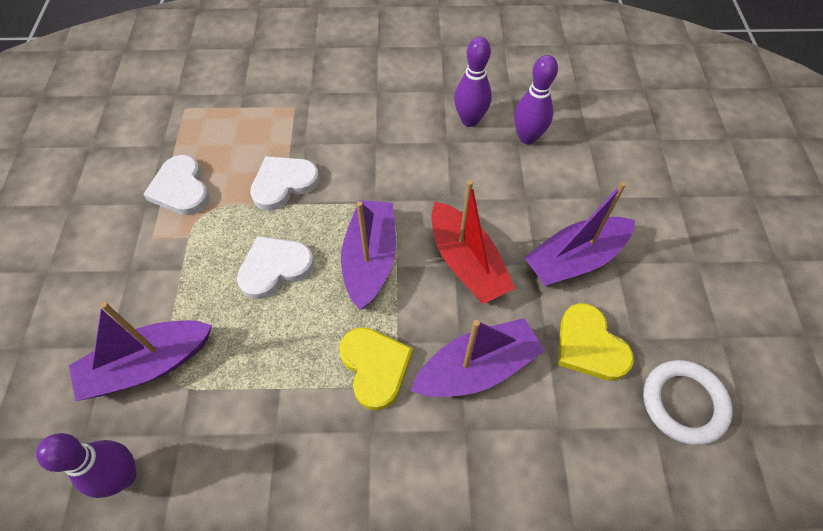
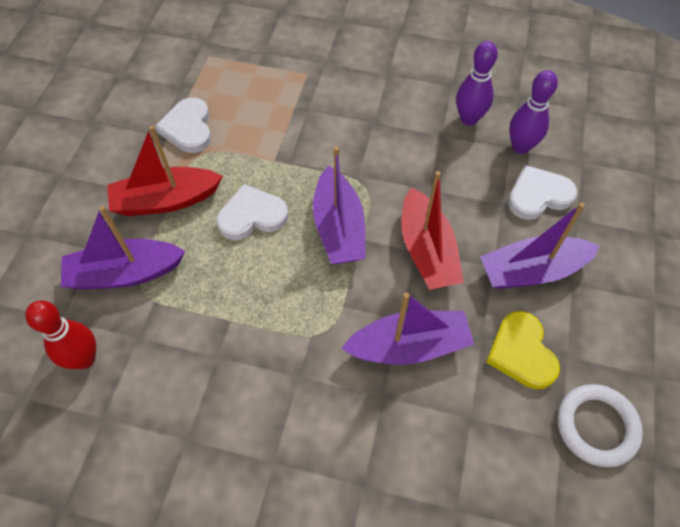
camera: 15 degrees right, 0 degrees up
purple bowling pin [36,433,136,498] -> red bowling pin [25,300,96,369]
white heart [250,156,319,210] -> white heart moved to [508,165,577,220]
yellow heart [339,327,413,411] -> none
purple boat [341,200,396,310] -> purple boat turned 150 degrees clockwise [313,146,366,264]
none -> red boat [107,125,223,216]

